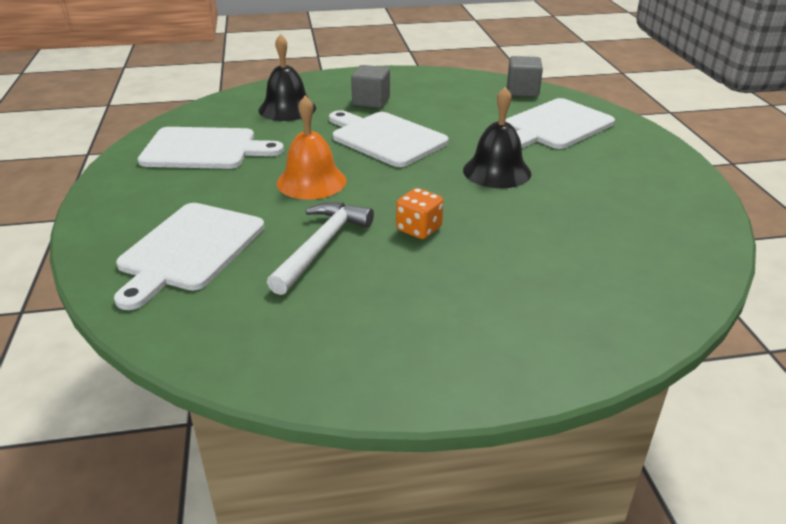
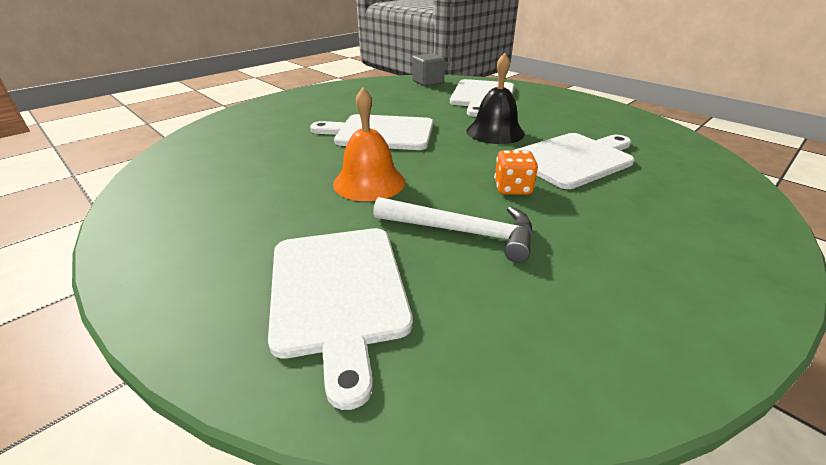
camera: 35 degrees left, 0 degrees up
white cutting board [138,127,284,169] -> white cutting board moved to [515,133,634,189]
black bell [258,34,316,121] -> none
white hammer [267,202,374,295] -> white hammer turned 120 degrees clockwise [373,197,533,263]
grey cube [351,65,390,108] -> none

